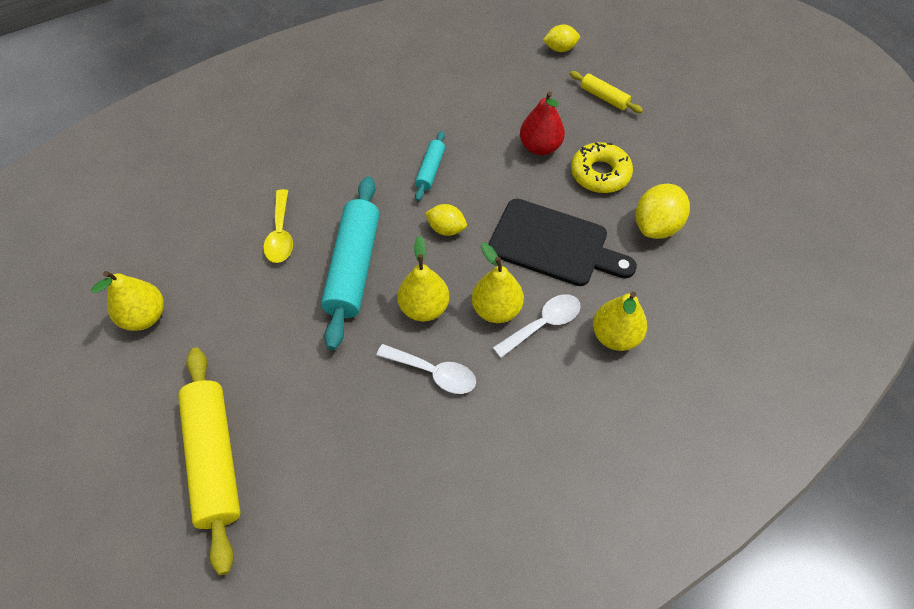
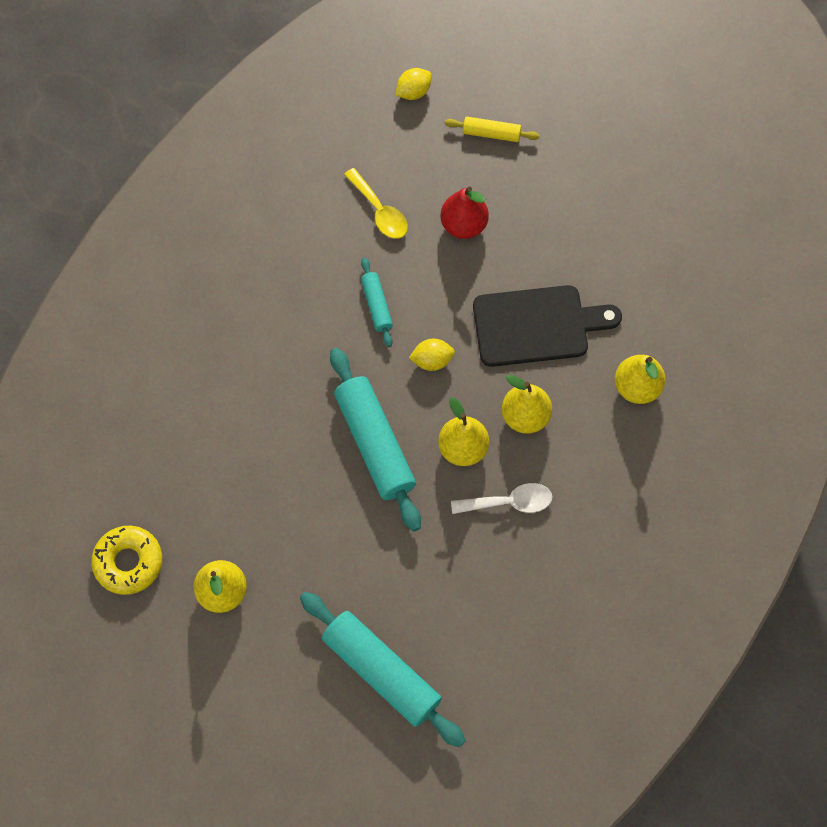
camera: 30 degrees left, 10 degrees up
yellow rolling pin [178,347,241,575] -> turquoise rolling pin [300,592,466,748]
yellow spoon [263,189,293,263] -> yellow spoon moved to [344,168,408,239]
white spoon [493,294,581,358] -> none
yellow donut [571,142,633,193] -> yellow donut moved to [91,526,162,595]
yellow lemon [636,184,690,239] -> none

